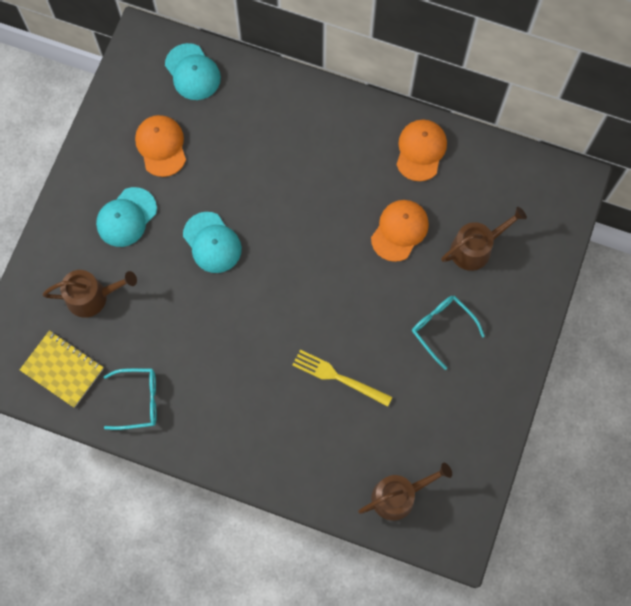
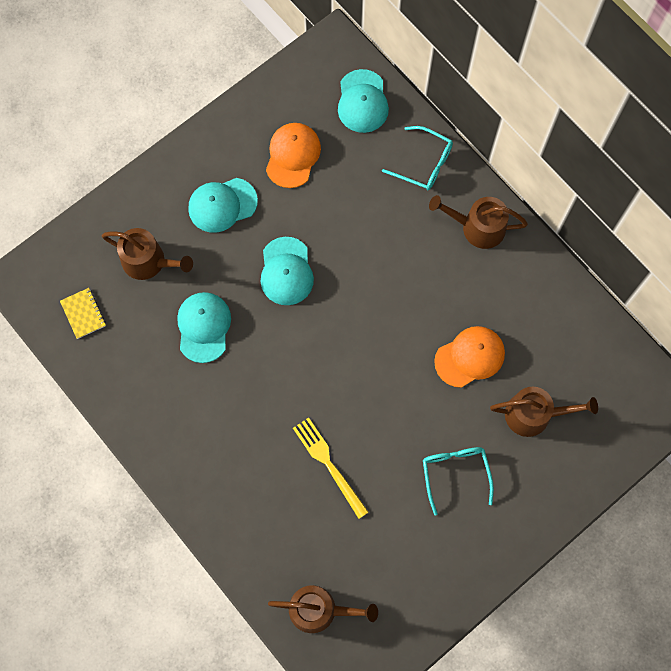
camera: 30 degrees right, 0 degrees up
yellow notebook [20,331,104,408] -> yellow notebook [60,288,106,339], size x0.61
turquoise glasses [104,368,157,430] -> turquoise glasses moved to [382,126,453,190]
orange cap [397,120,447,181] -> none
none -> turquoise cap [177,292,231,363]
none -> brown watering can [429,195,528,249]

